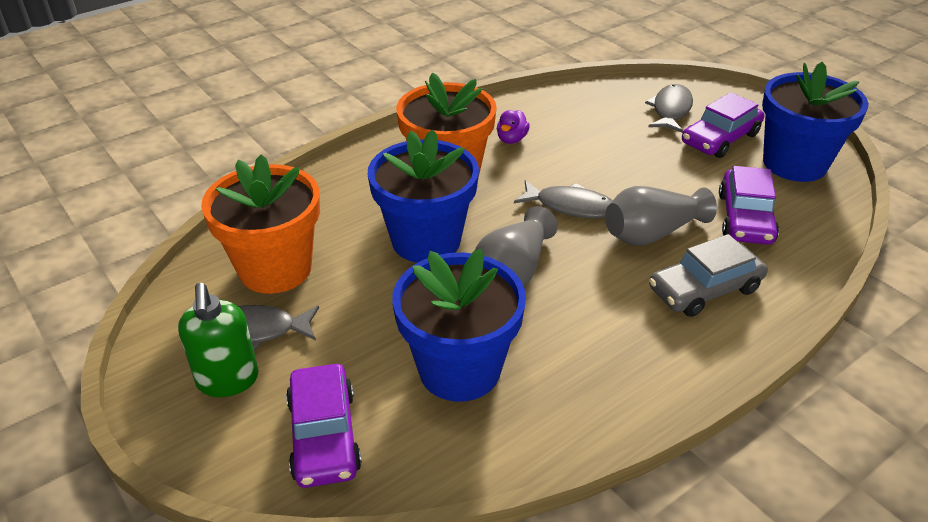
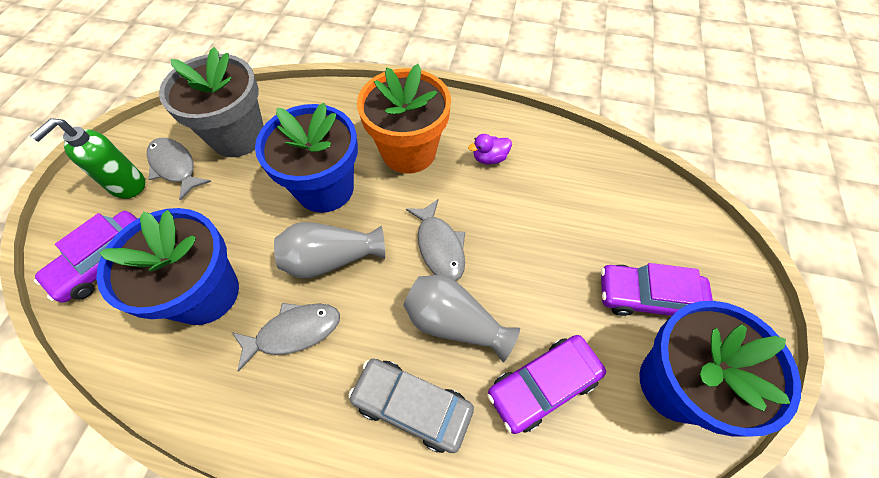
camera: 50 degrees right, 20 degrees up
orange flower pot [201,155,320,294] -> grey flower pot [159,47,264,157]
grey fish [645,84,693,133] -> grey fish moved to [232,303,340,372]

